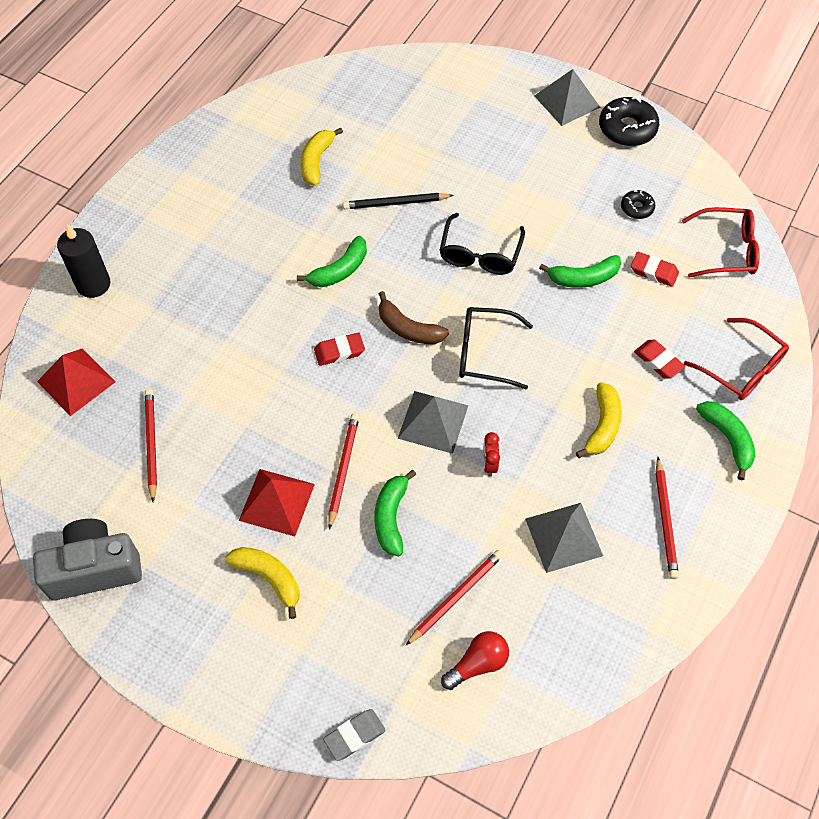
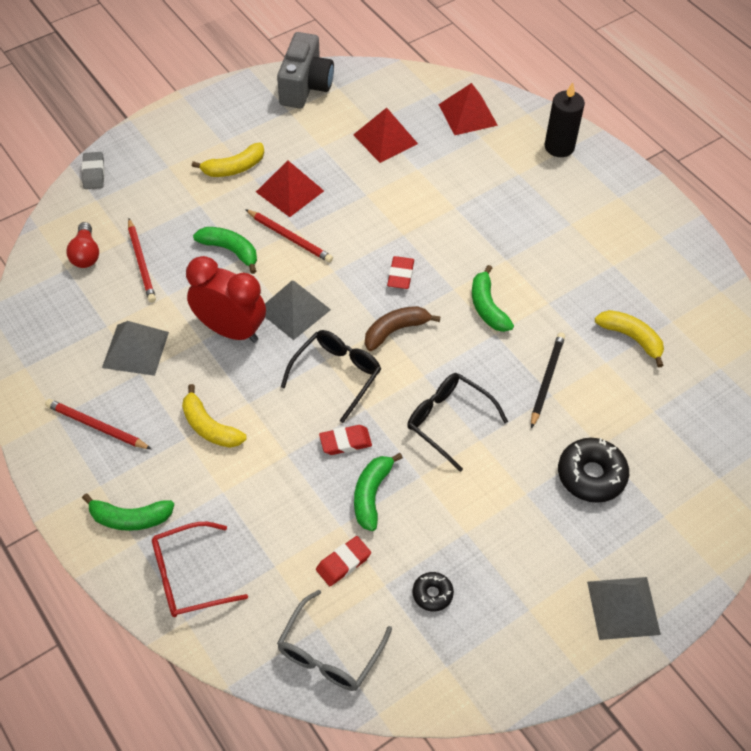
camera: 115 degrees right, 5 degrees down
red pencil [145,389,157,502] -> red pyramid [353,108,418,163]
red clock [483,432,500,476] -> red clock [186,256,266,343], size x2.45
black donut [599,96,659,146] -> black donut moved to [558,438,629,503]
red eraser [634,340,685,379] -> red eraser moved to [319,425,372,455]
red glasses [682,207,760,278] -> grey glasses [277,590,392,691]

